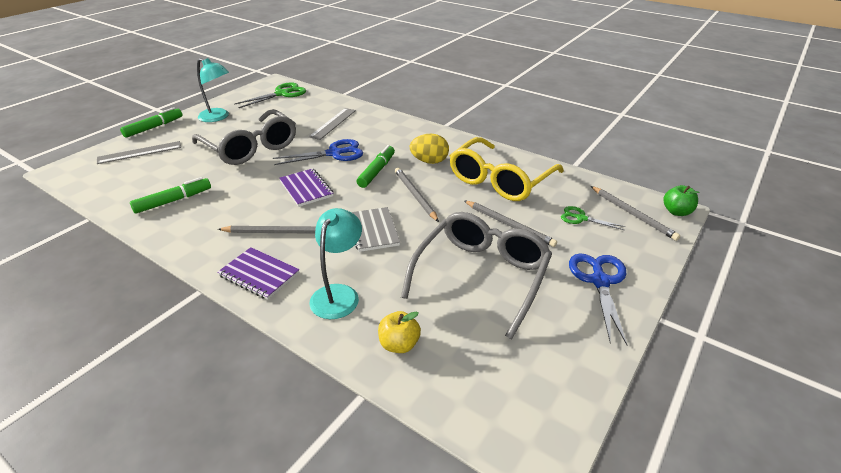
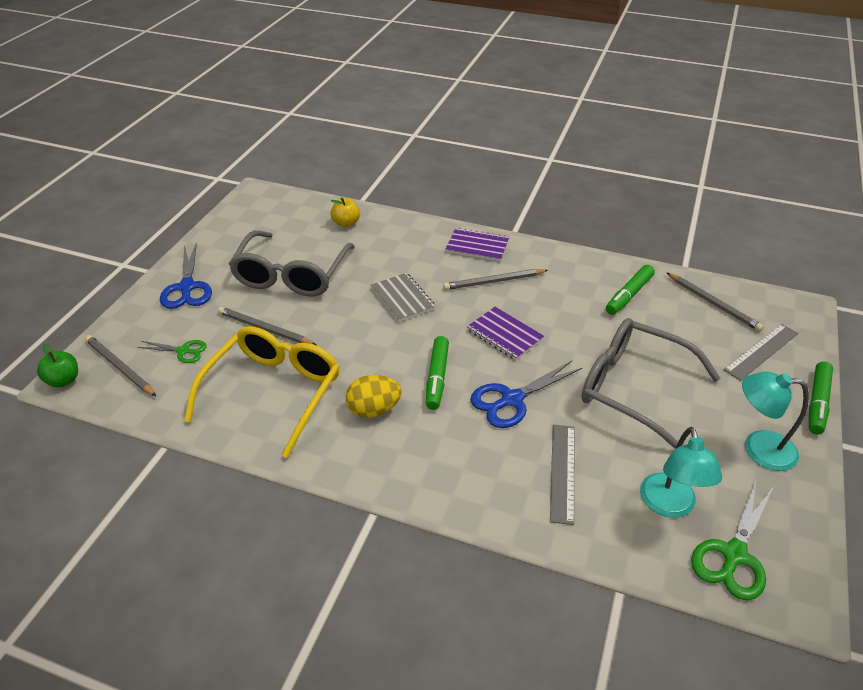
camera: 165 degrees right, 5 degrees up
turquoise lamp [309,208,362,319] -> turquoise lamp moved to [640,427,722,518]
grey pencil [395,168,439,222] -> grey pencil moved to [666,272,764,332]

